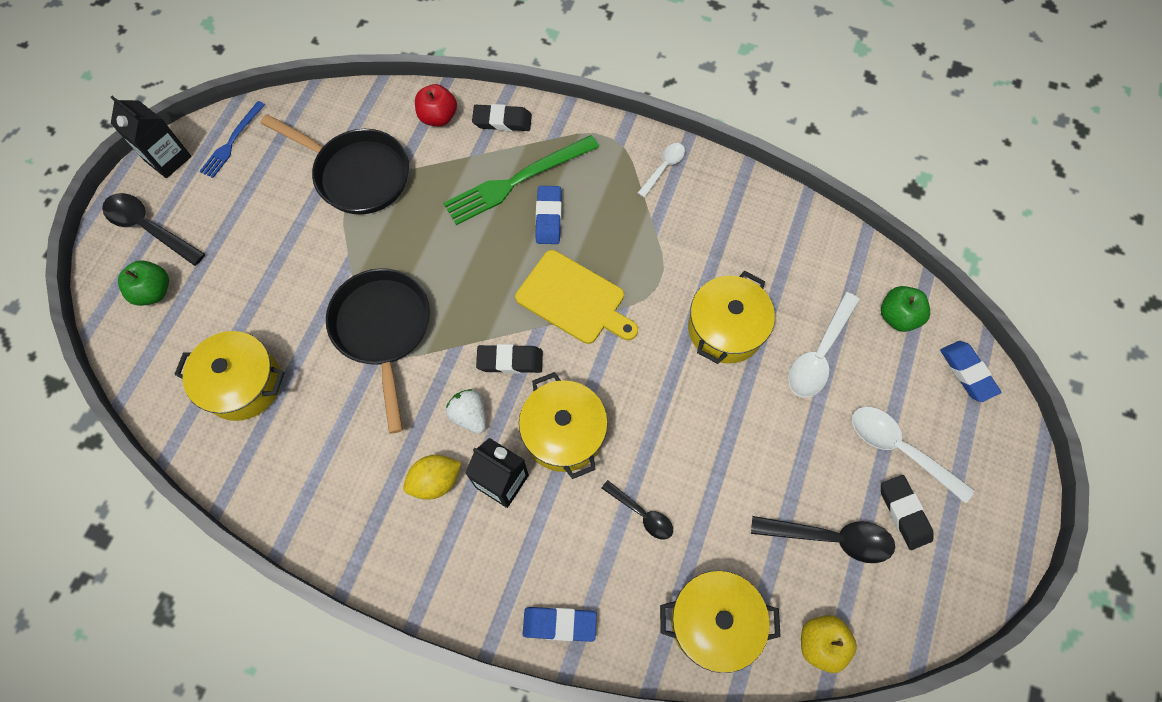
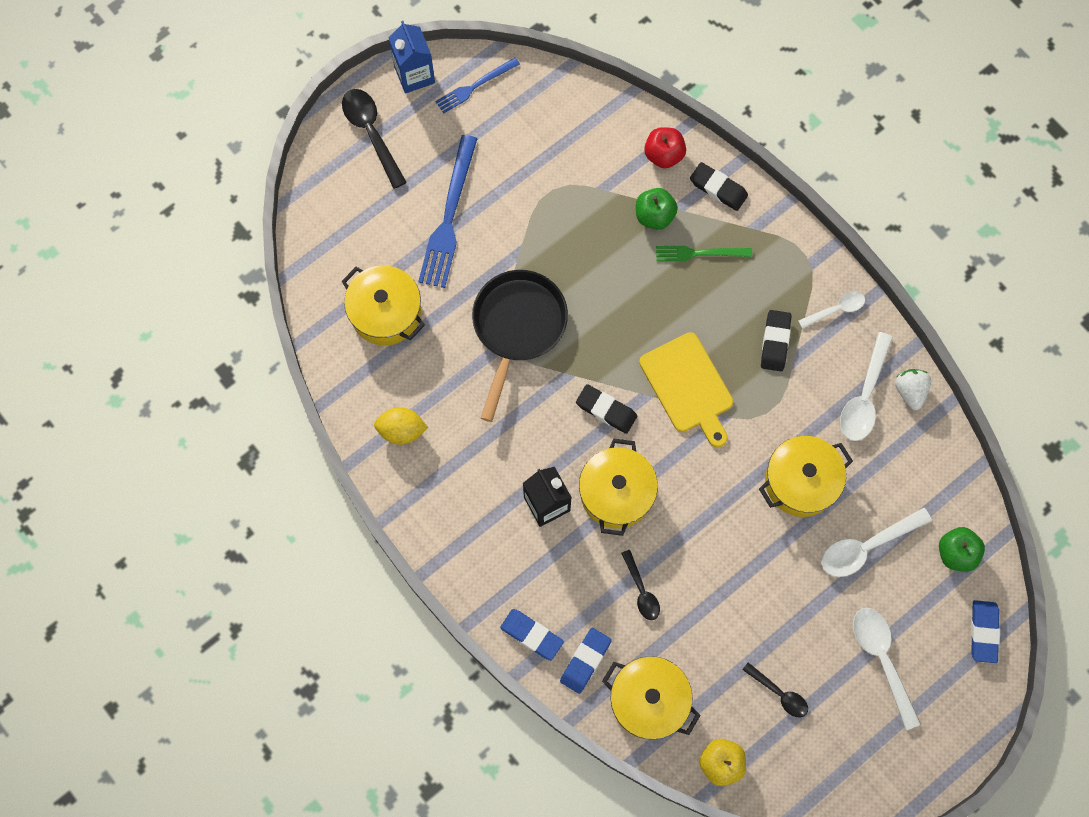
camera: 30 degrees right, 5 degrees up
black carton [111,96,192,178] -> blue carton [389,21,435,94]
green apple [118,260,169,306] -> green apple moved to [636,188,678,230]
black pan [261,114,409,214] -> none
yellow lemon [403,455,461,500] -> yellow lemon moved to [374,407,428,445]
green fork [443,135,599,225] -> green fork [656,246,752,261], size x0.58
white strawberry [446,389,486,434] -> white strawberry moved to [895,369,931,410]
blue eraser [536,186,562,244] -> blue eraser moved to [560,628,612,694]
black spoon [751,516,895,563] -> black spoon [742,662,808,718], size x0.60
black eraser [881,475,933,550] -> black eraser moved to [761,310,792,371]
none -> blue fork [418,135,478,288]
none -> white spoon [840,332,893,441]

